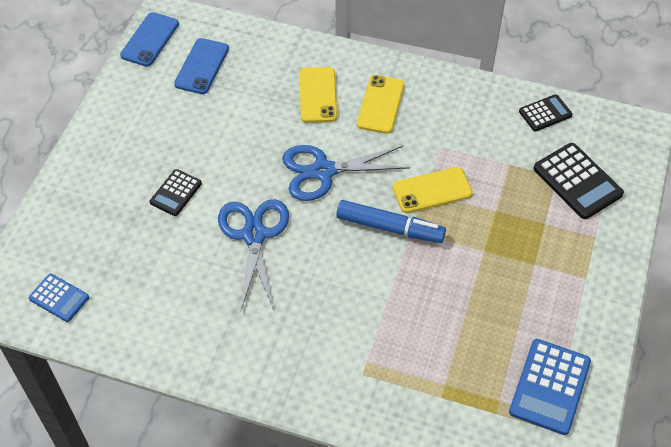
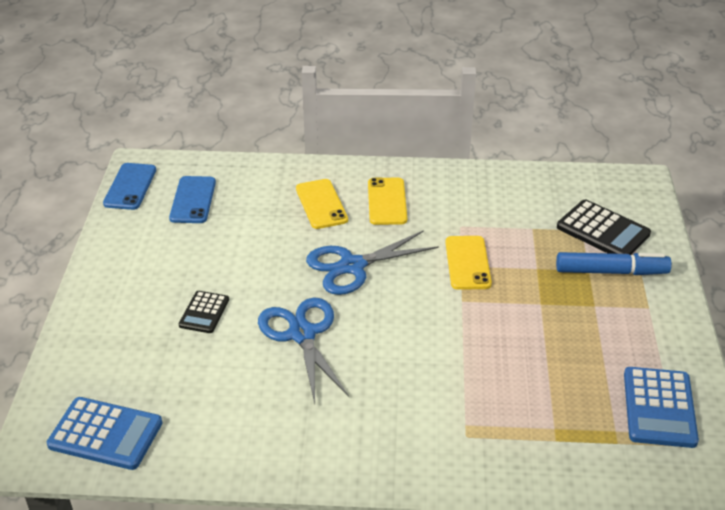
camera: 15 degrees left, 15 degrees down
blue calculator [29,274,89,322] -> blue calculator [47,397,162,470], size x1.66
blue marker [336,200,446,243] -> blue marker moved to [556,252,672,275]
yellow phone [393,167,473,213] -> yellow phone turned 60 degrees counterclockwise [445,236,492,290]
black calculator [519,94,573,131] -> none

